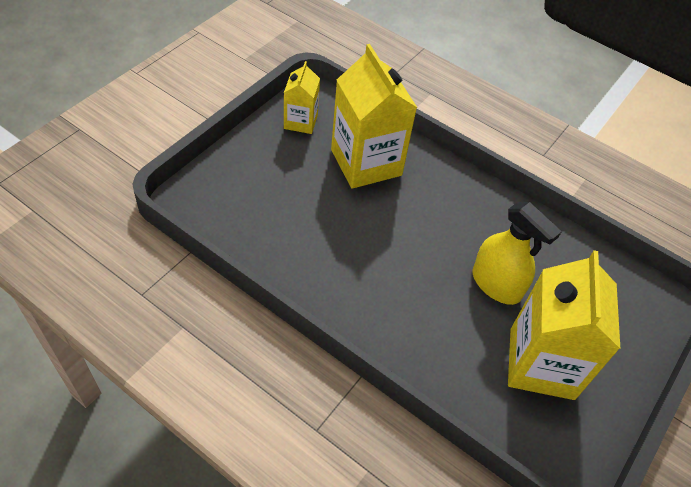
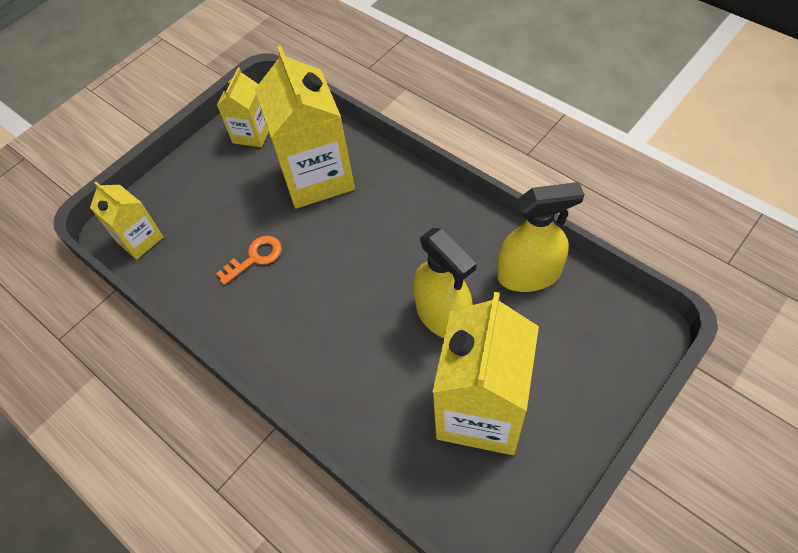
camera: 15 degrees right, 5 degrees up
none -> yellow carton [90,182,163,260]
none -> orange key [216,236,282,285]
none -> yellow spray bottle [497,182,584,292]

